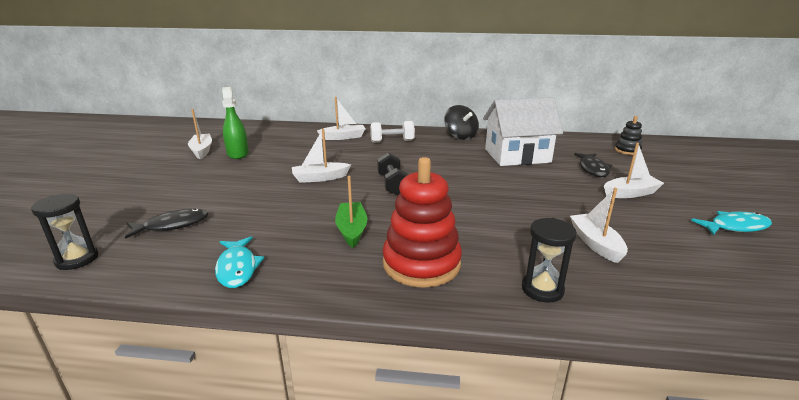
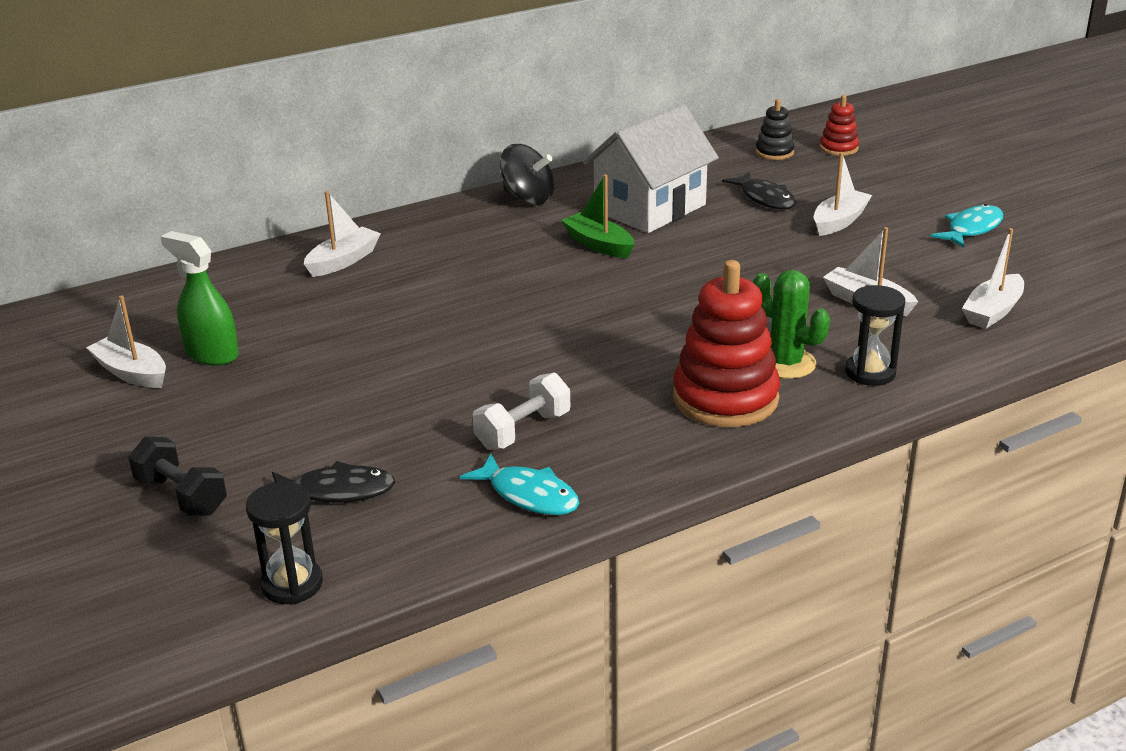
camera: 35 degrees left, 5 degrees up
black fish [125,208,208,239] -> black fish turned 60 degrees clockwise [272,461,395,503]
white boat [292,129,351,183] -> white boat moved to [962,228,1024,329]
green boat [335,176,367,248] -> green boat moved to [561,174,634,258]
white dumbbell [370,121,415,143] -> white dumbbell moved to [473,373,570,450]
black dumbbell [377,153,408,195] -> black dumbbell moved to [128,437,227,516]
none -> green cactus [753,270,830,379]
none -> red stacking toy [820,95,859,156]

